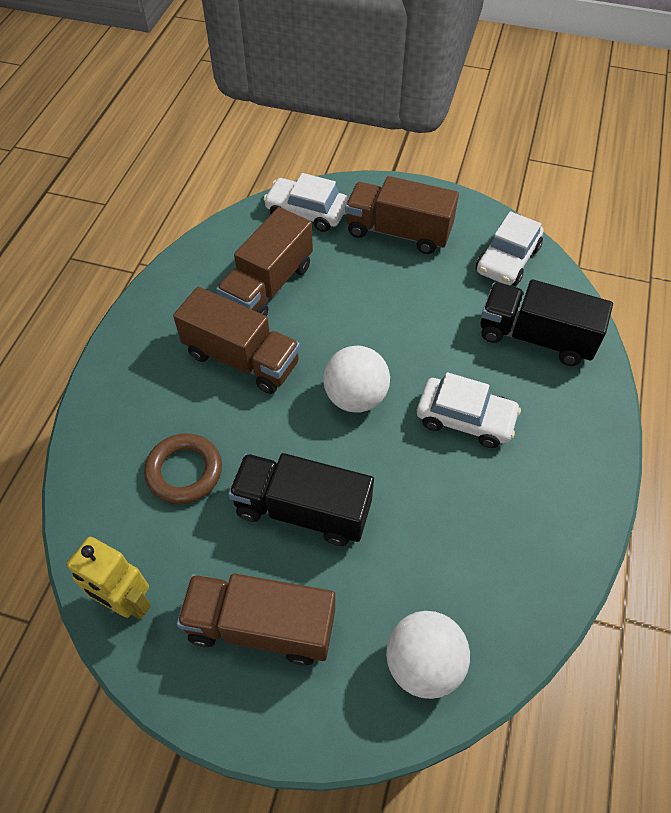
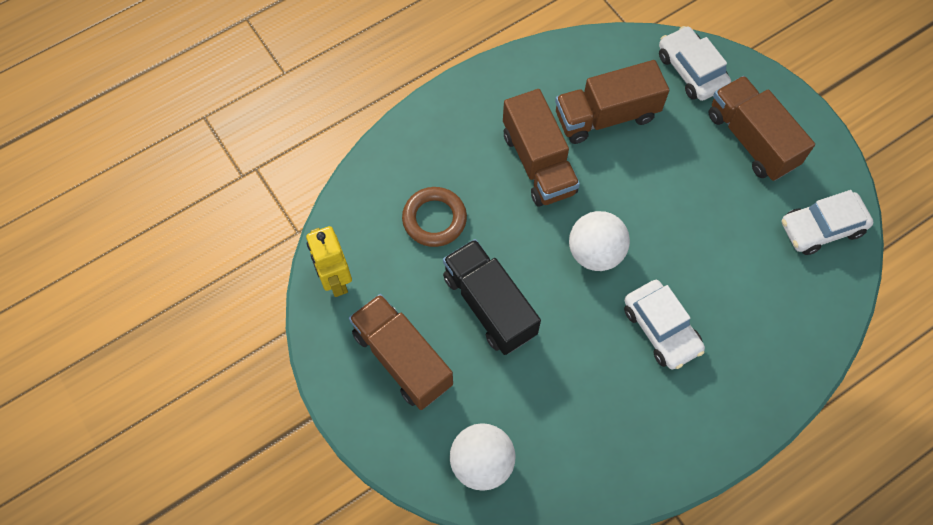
camera: 40 degrees right, 10 degrees up
black truck [480,279,613,366] -> none

